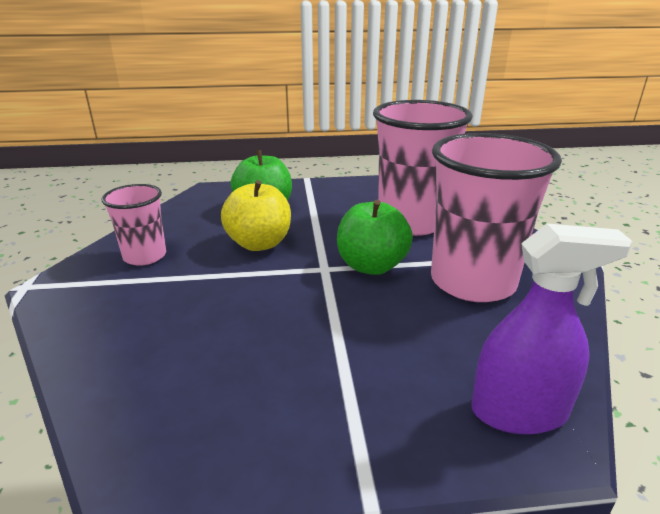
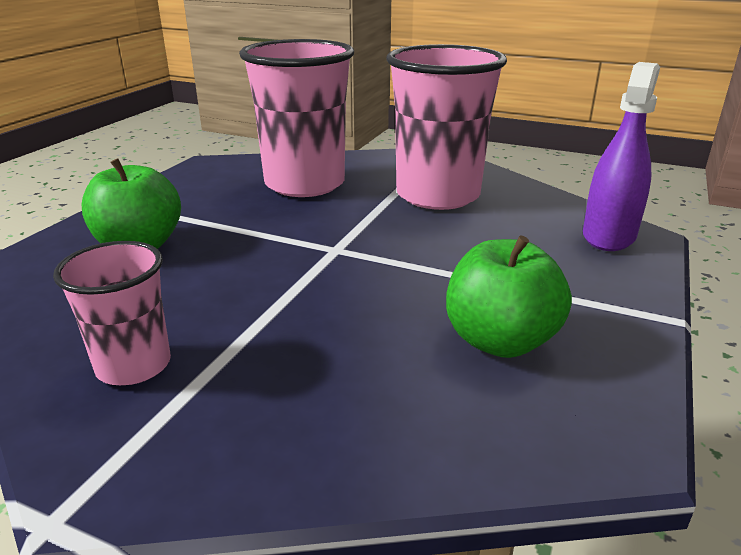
camera: 60 degrees left, 0 degrees up
yellow apple [221,180,291,251] -> none
green apple [337,200,413,275] -> green apple moved to [446,235,572,358]

